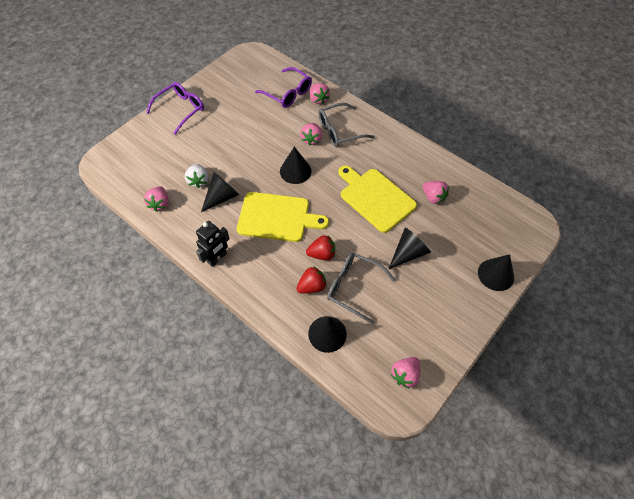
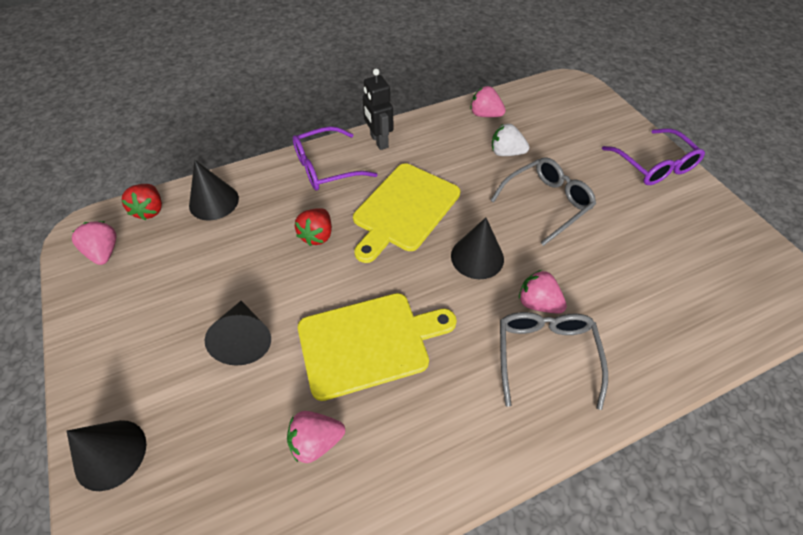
camera: 115 degrees right, 5 degrees down
black cone [201,172,239,212] -> none
purple glasses [255,67,312,108] -> purple glasses moved to [292,126,378,190]
red strawberry [296,266,327,293] -> red strawberry moved to [121,184,162,220]
pink strawberry [310,83,330,104] -> none
grey glasses [327,253,395,324] -> grey glasses moved to [490,157,596,246]

